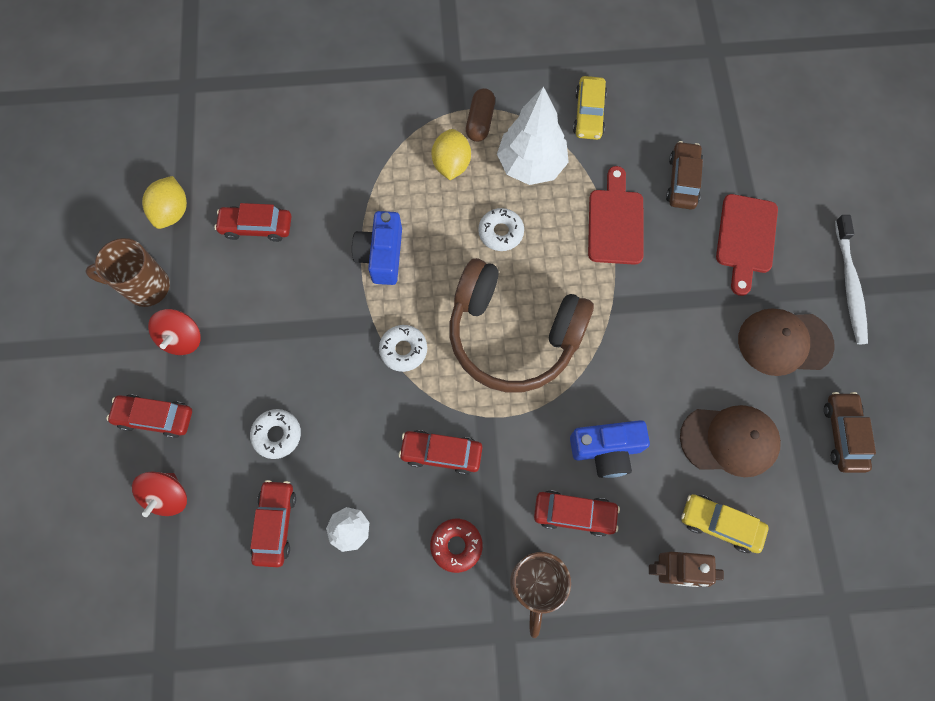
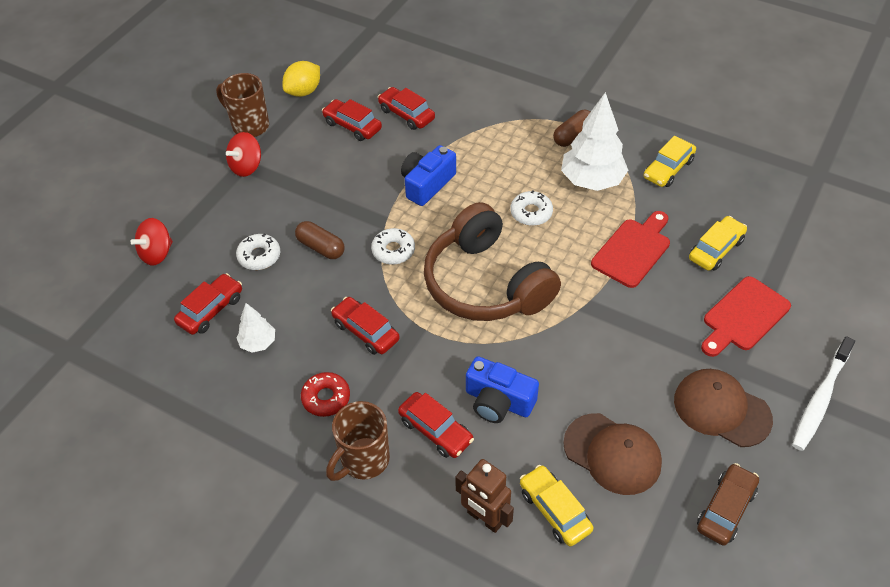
camera: 35 degrees right, 20 degrees down
red car [107,395,192,438] -> red car moved to [378,87,435,130]
yellow lemon [432,129,471,180] -> none
brown car [666,141,703,209] -> yellow car [689,216,747,271]
none -> brown capsule [295,221,345,259]

